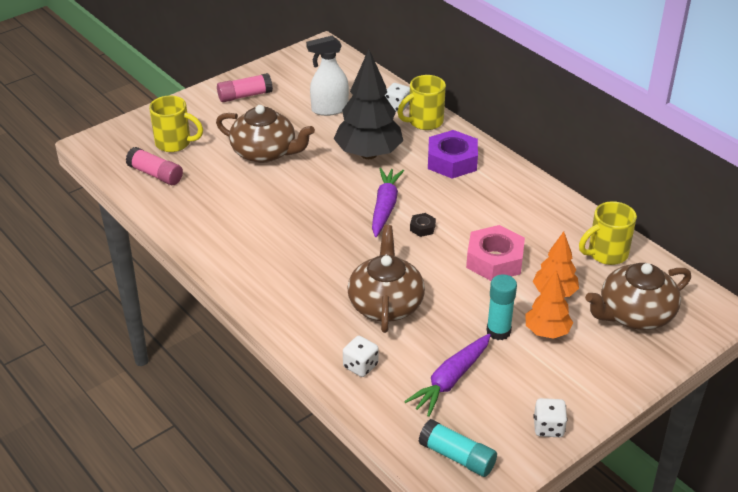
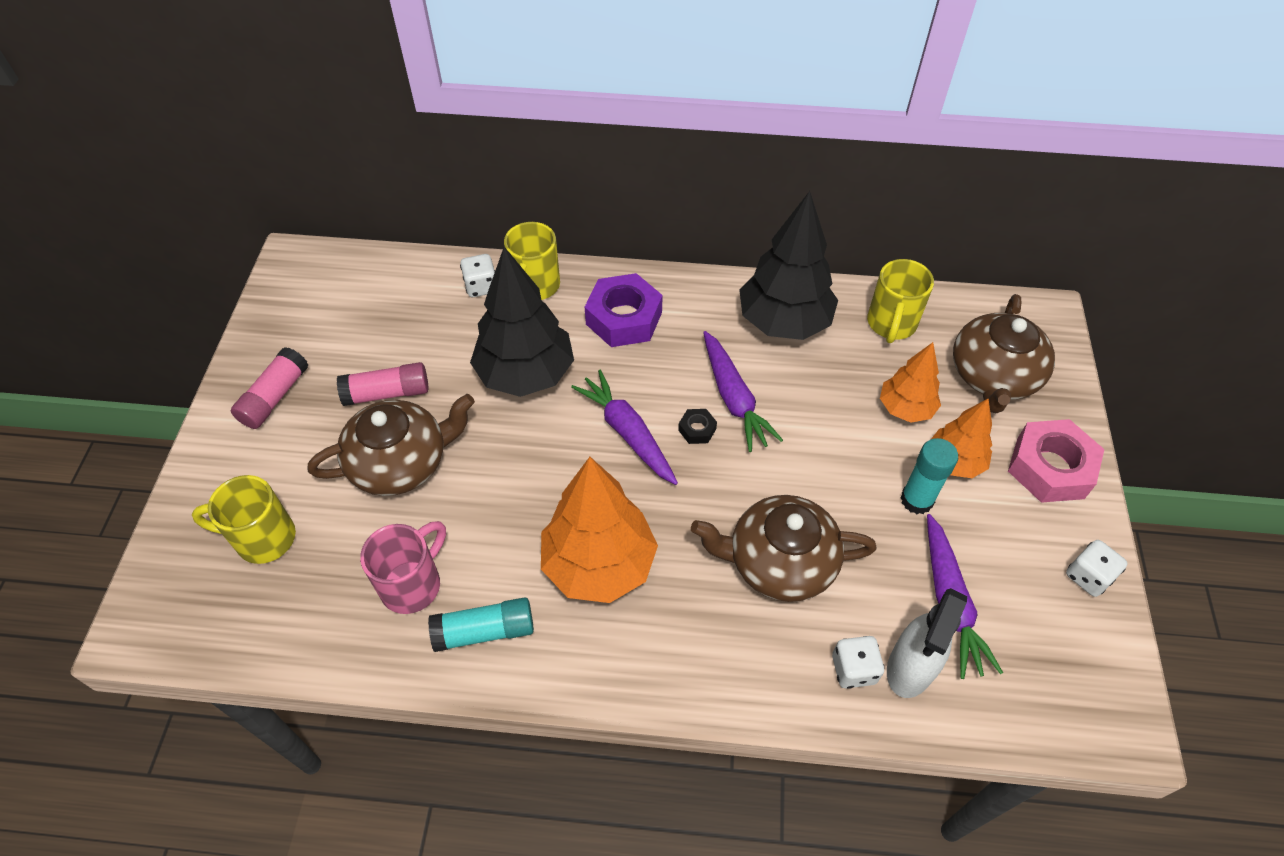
camera: 45 degrees left, 15 degrees up
pink glue stick [126,147,183,185] -> pink glue stick moved to [337,362,428,406]
yellow mug [149,96,203,152] -> yellow mug turned 150 degrees counterclockwise [192,475,296,564]
white spray bottle [306,36,349,116] -> white spray bottle moved to [887,588,967,698]
brown teapot [347,225,425,333] -> brown teapot turned 45 degrees counterclockwise [691,495,877,602]
turquoise glue stick [418,419,497,477] -> turquoise glue stick moved to [428,597,534,652]
pink nut [466,225,525,281] -> pink nut moved to [1008,419,1104,503]
none -> pink mug [360,521,446,614]
none -> orange tree [541,457,658,603]
none -> purple carrot [703,331,783,452]
none -> black tree [739,191,838,340]

